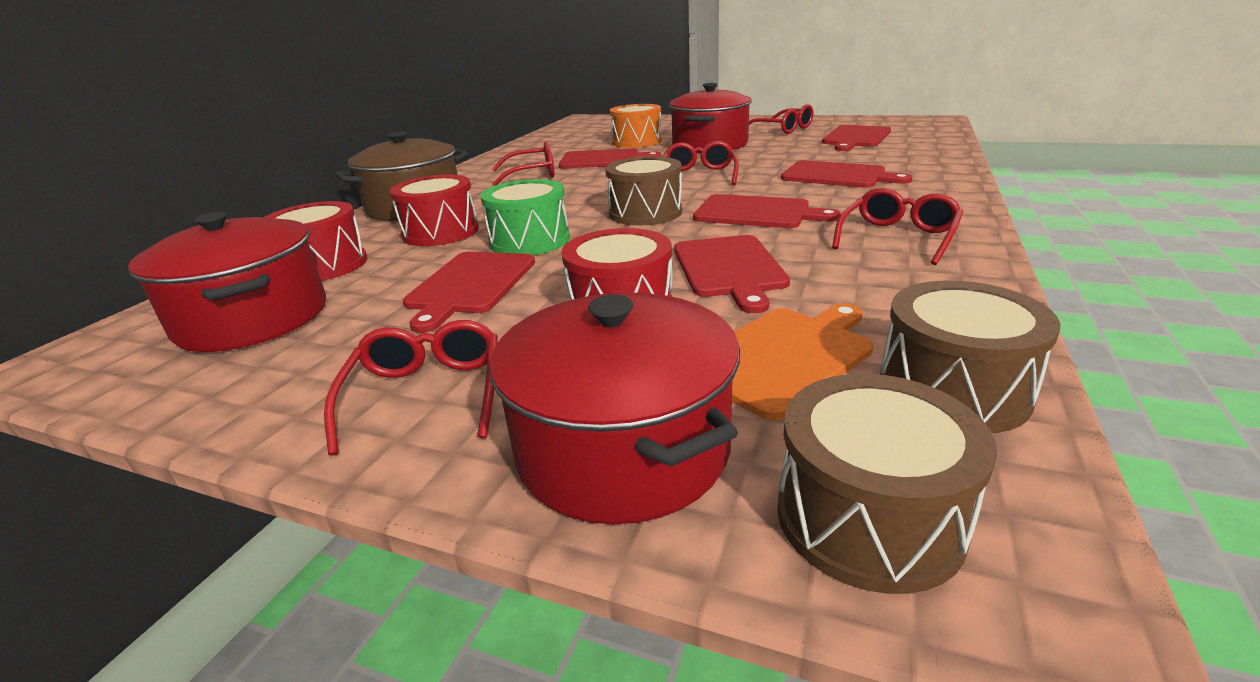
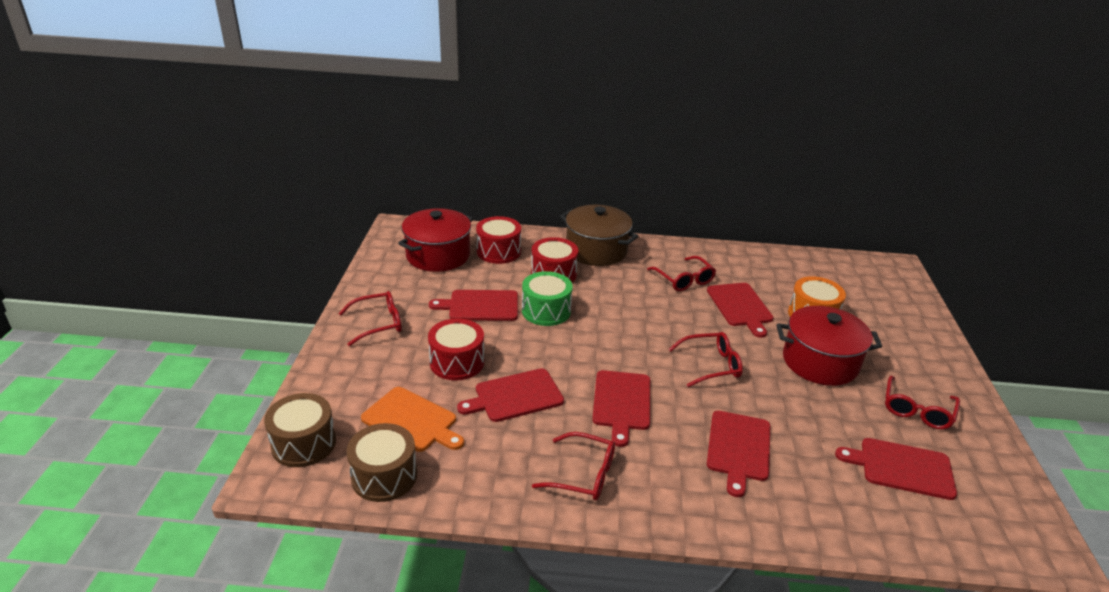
camera: 70 degrees right, 5 degrees up
red pot [490,293,740,524] -> none
brown drum [605,156,682,225] -> none

